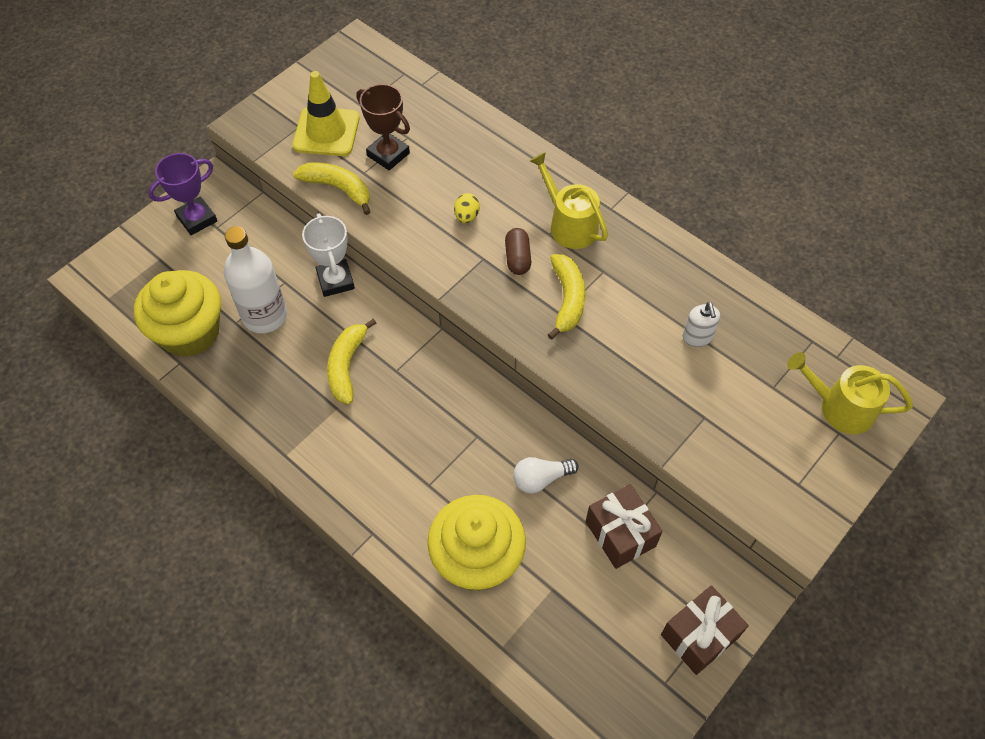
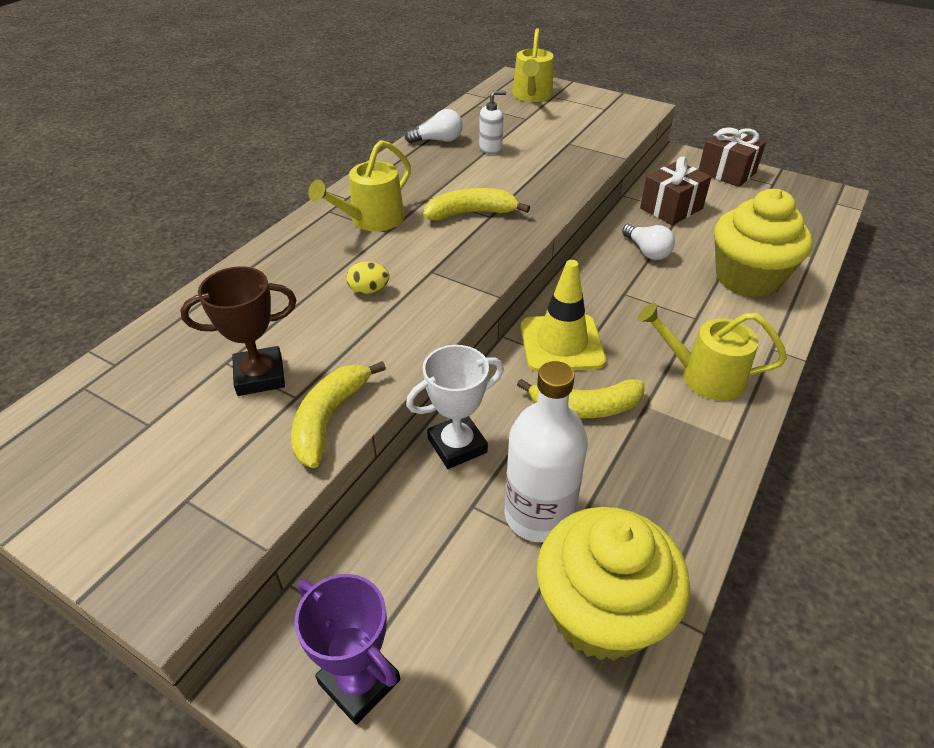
camera: 100 degrees left, 15 degrees down
yellow traffic cone [292,71,360,156] -> yellow traffic cone moved to [521,260,606,372]
brown trophy [356,84,410,170] -> brown trophy turned 45 degrees clockwise [180,266,297,396]
brown capsule [505,228,531,275] -> none
none -> white light bulb [405,109,463,143]
none -> yellow watering can [638,303,787,401]

